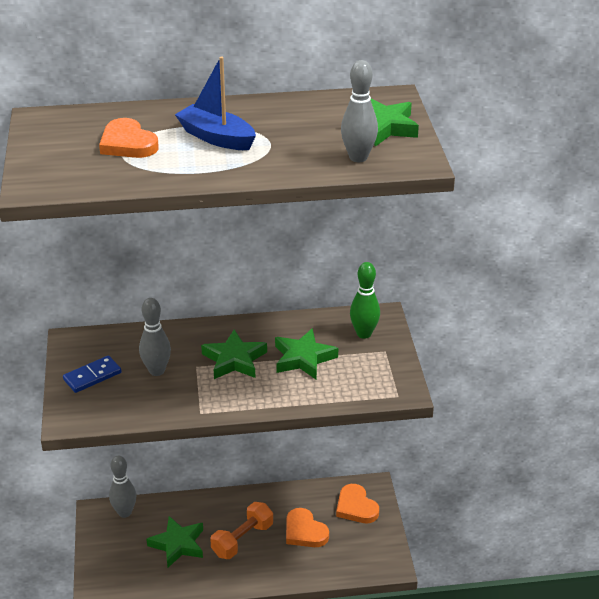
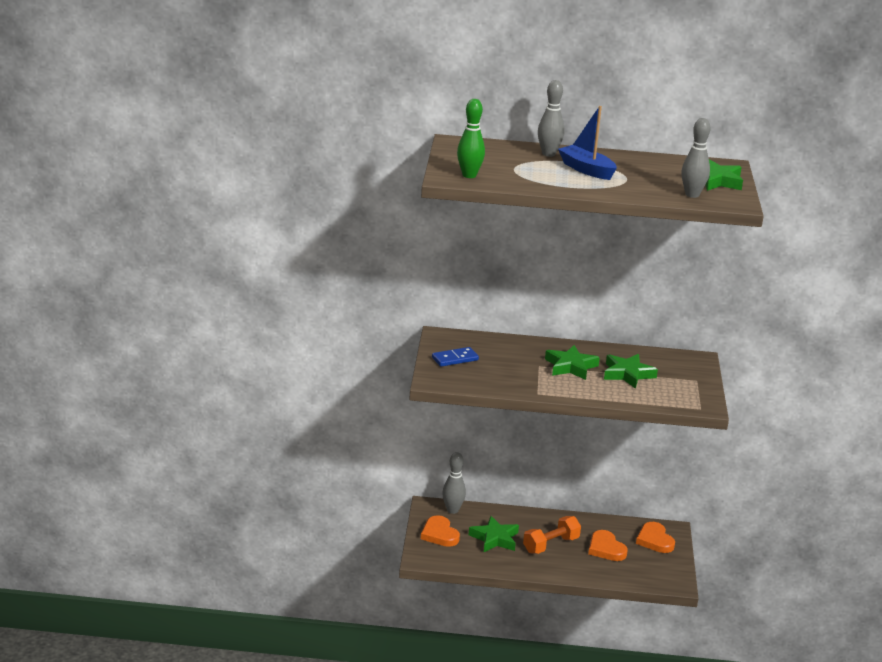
camera: 10 degrees right, 10 degrees down
orange heart [99,118,159,158] -> orange heart moved to [421,515,460,547]
grey bowling pin [139,298,171,376] -> grey bowling pin moved to [538,80,564,157]
green bowling pin [350,262,380,339] -> green bowling pin moved to [457,99,485,178]

